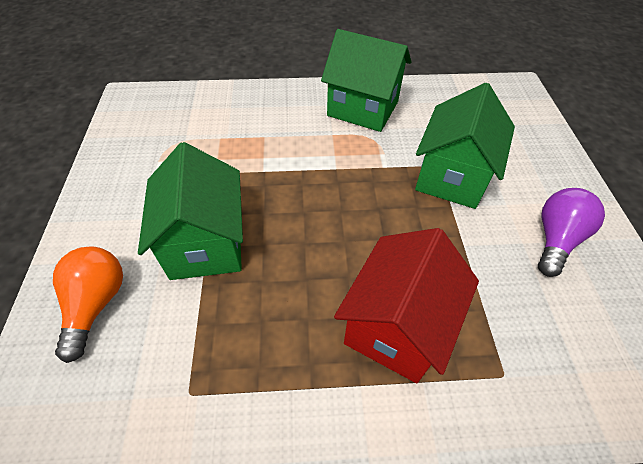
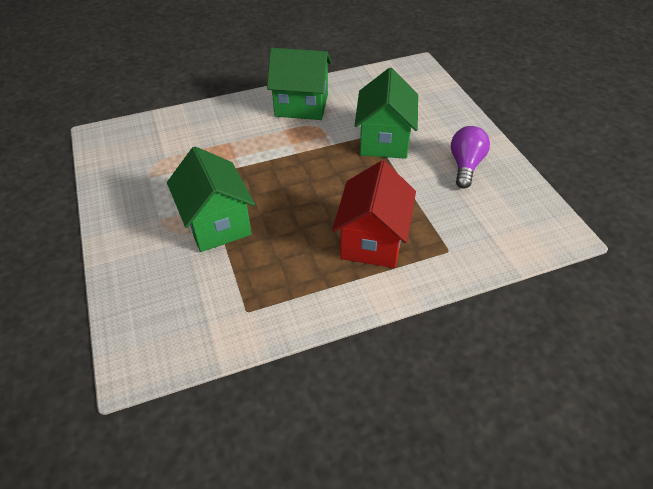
camera: 15 degrees left, 5 degrees down
orange light bulb [53,246,123,363] -> none

